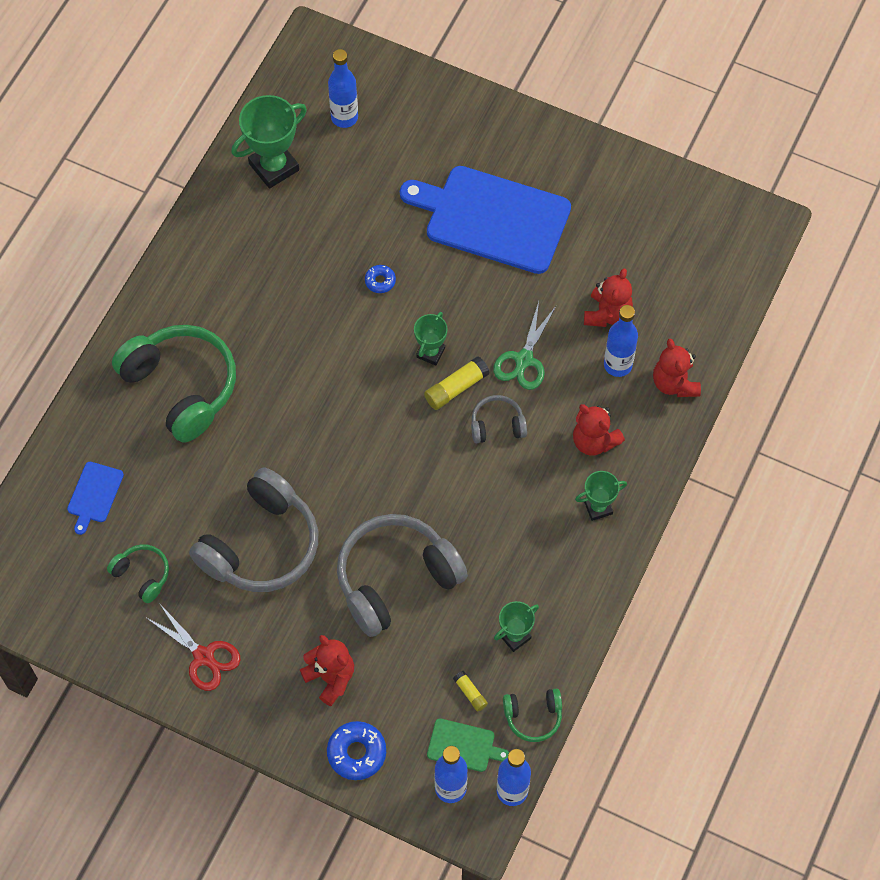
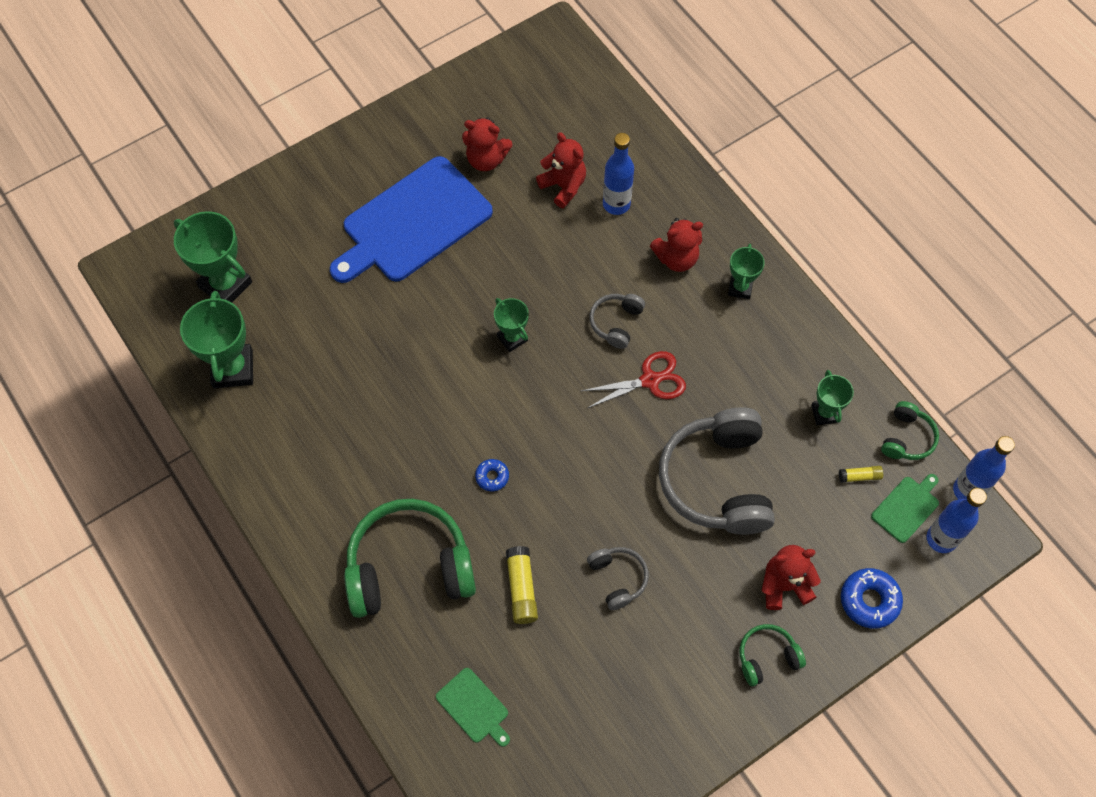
camera: 60 degrees left, 0 degrees up
blue cutting board [67,462,124,535] -> green cutting board [436,668,510,747]
green headphones [107,544,169,603] -> green headphones moved to [740,624,806,686]
red scissors [145,603,241,691] -> red scissors moved to [581,351,686,409]
grey headphones [189,468,318,592] -> grey headphones [587,547,649,610], size x0.48
blue bottle [328,49,358,128] -> green trophy [174,211,252,302]
blue donut [365,265,396,293] -> blue donut moved to [475,459,509,491]
yellow glue stick [424,357,490,410] -> yellow glue stick moved to [506,546,538,624]
green scissors [493,302,557,390] -> none
red teddy bear [653,339,701,397] -> red teddy bear moved to [462,117,512,171]

